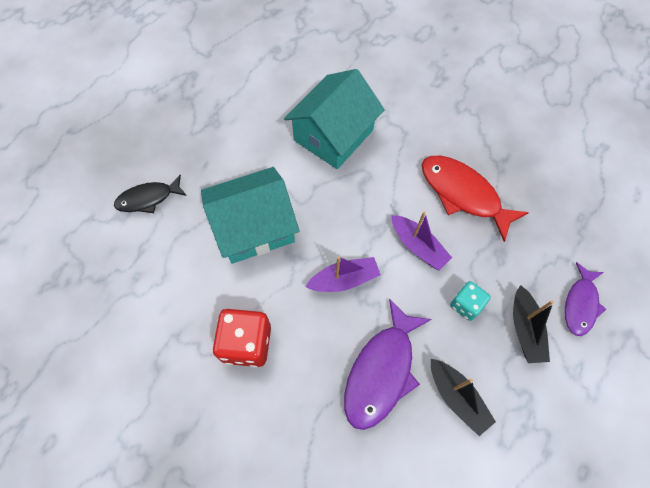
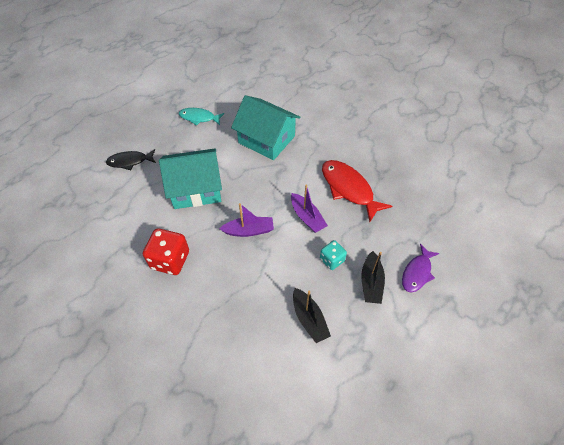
camera: 10 degrees right, 10 degrees down
turquoise house [284,69,385,169] -> turquoise house turned 75 degrees clockwise [231,95,300,160]
purple fish [344,298,432,430] -> none
none -> turquoise fish [179,108,224,126]

